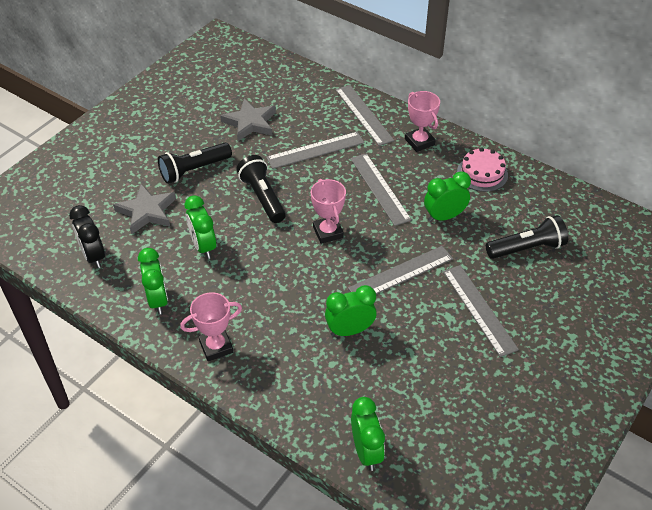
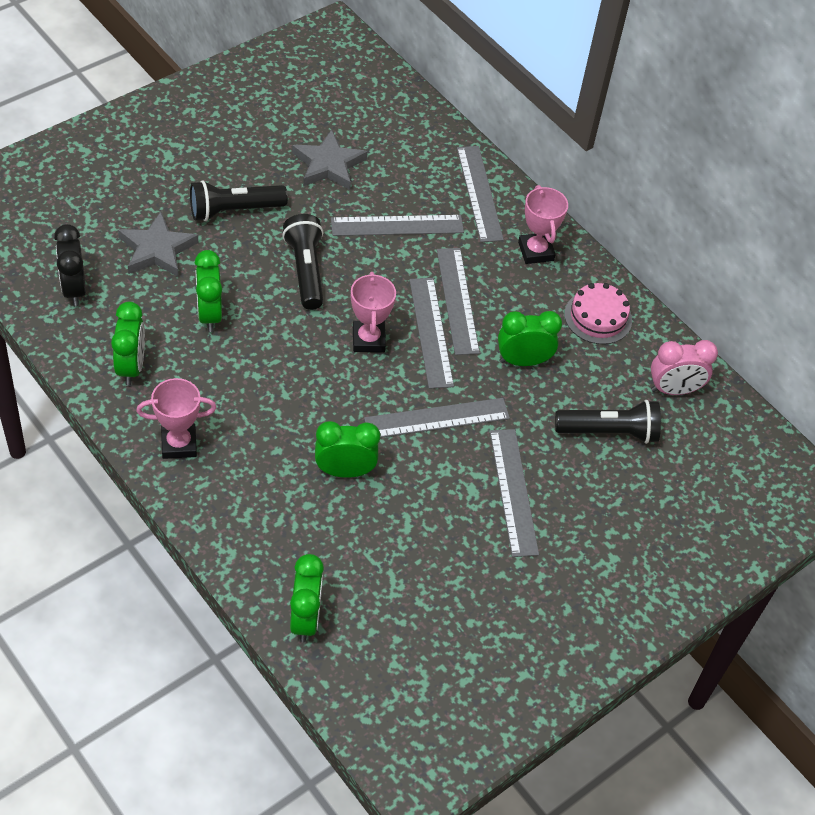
camera: 10 degrees right, 5 degrees up
none -> grey ruler [410,278,454,389]
none -> pink clock [651,340,718,395]

